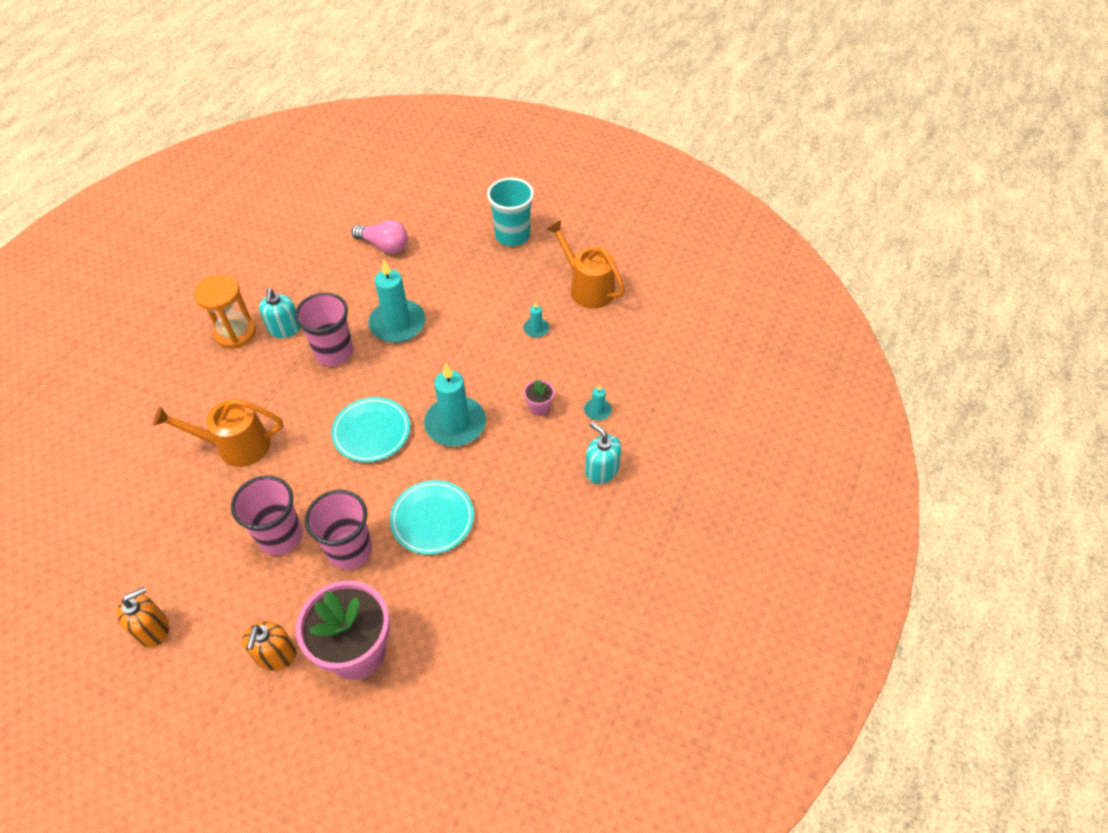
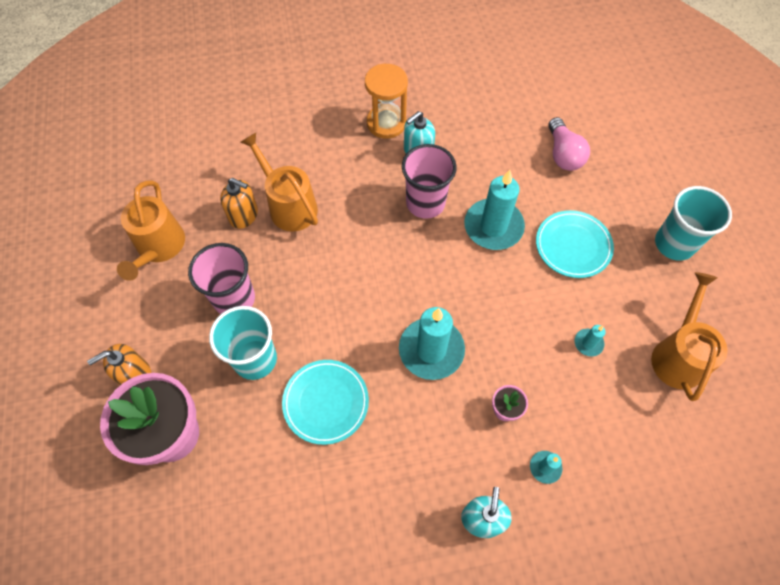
camera: 55 degrees right, 10 degrees up
orange soap dispenser [117,587,169,647] -> orange soap dispenser moved to [220,178,258,229]
pink cup [305,490,372,570] -> turquoise cup [209,306,277,380]
turquoise plate [331,397,410,462] -> turquoise plate moved to [536,210,614,278]
none -> orange watering can [117,180,185,281]

